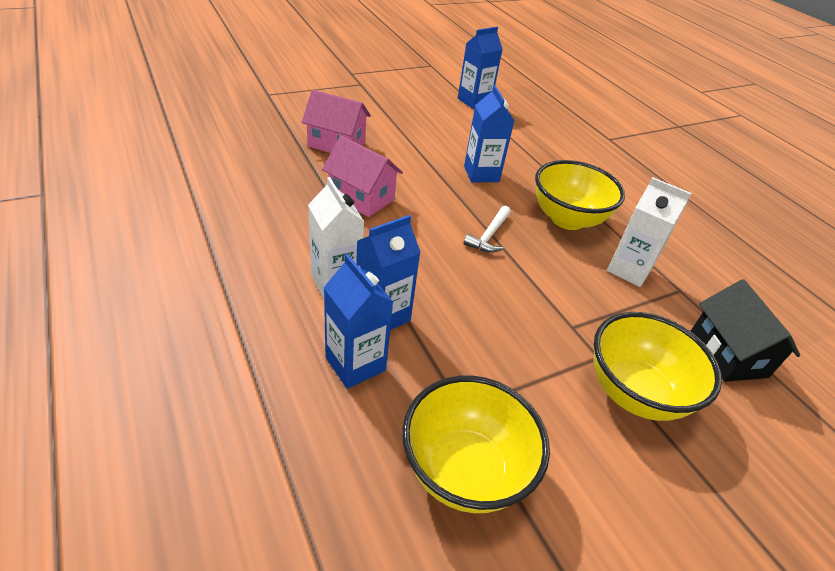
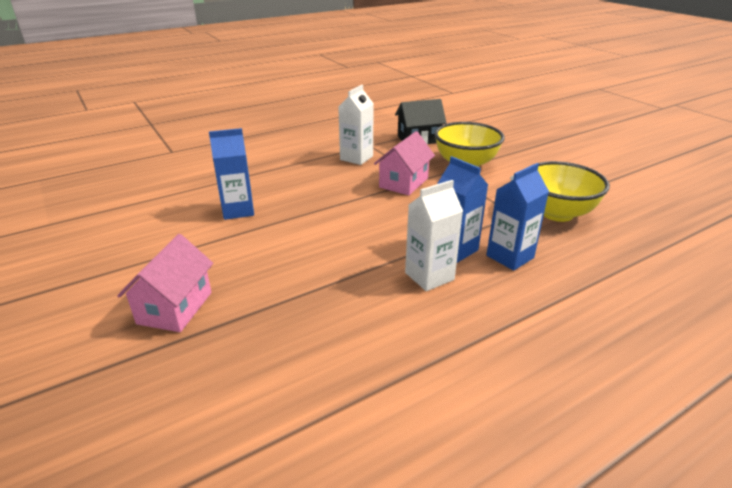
camera: 90 degrees left, 10 degrees down
pink house [322,136,403,217] -> pink house moved to [374,131,435,196]
blue carton [458,27,503,109] -> none
white hammer [464,206,511,253] -> none
yellow bowl [535,160,625,230] -> none

